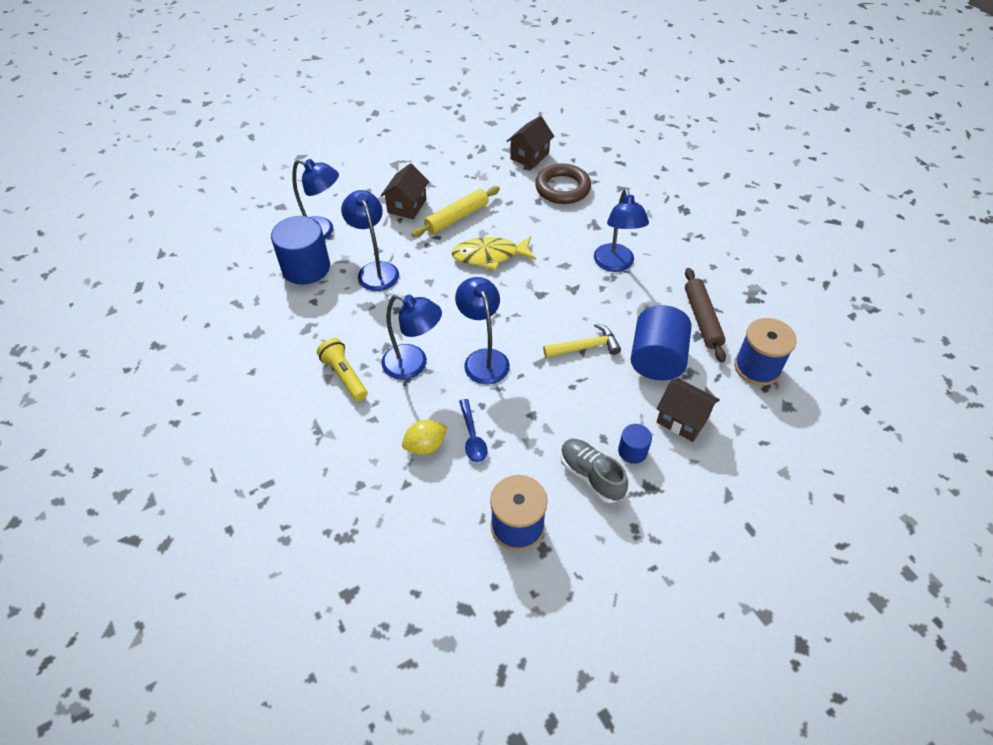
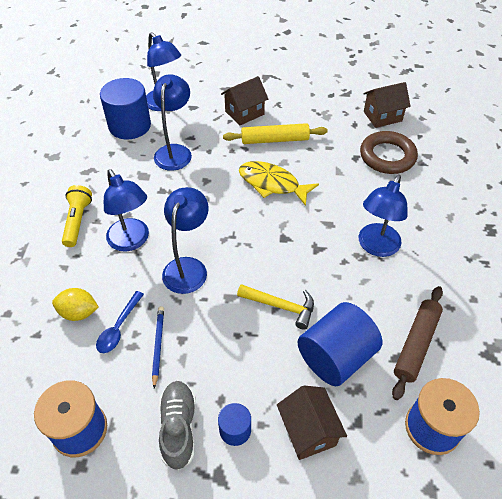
camera: 35 degrees right, 0 degrees up
none -> blue pencil [152,306,164,388]

